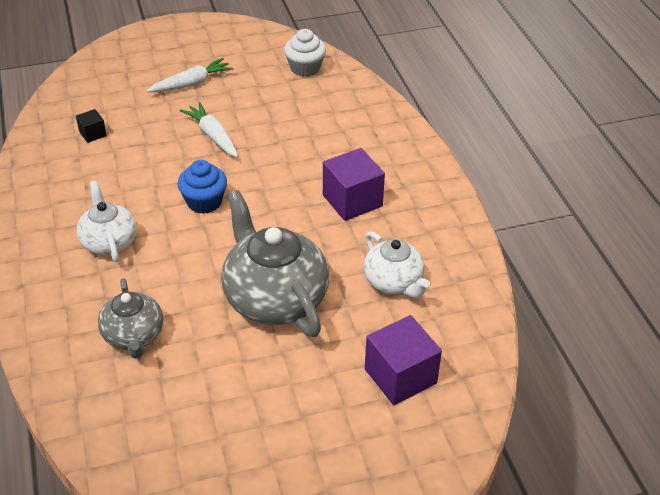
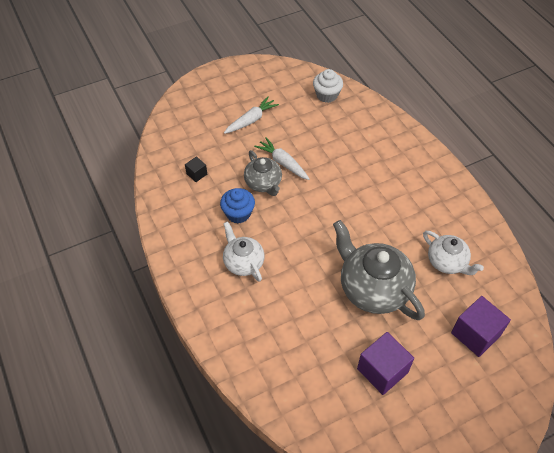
camera: 10 degrees left, 10 degrees up
grey teapot [98,278,163,359] -> grey teapot moved to [244,150,282,196]
blue cupcake [178,160,227,214] -> blue cupcake moved to [220,188,255,224]
purple cube [323,148,385,221] -> purple cube moved to [357,332,414,395]

